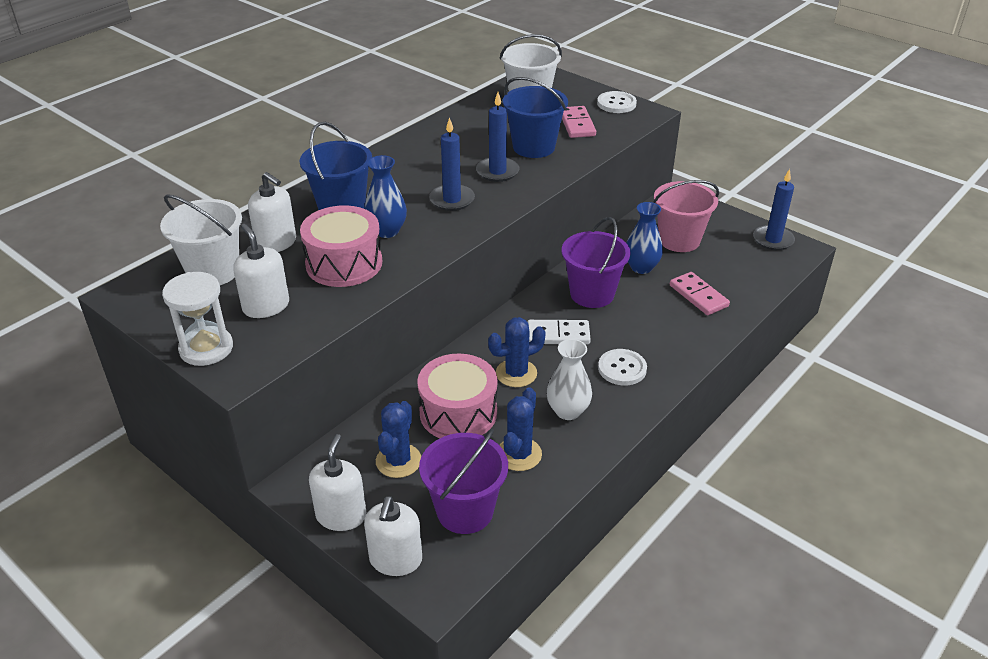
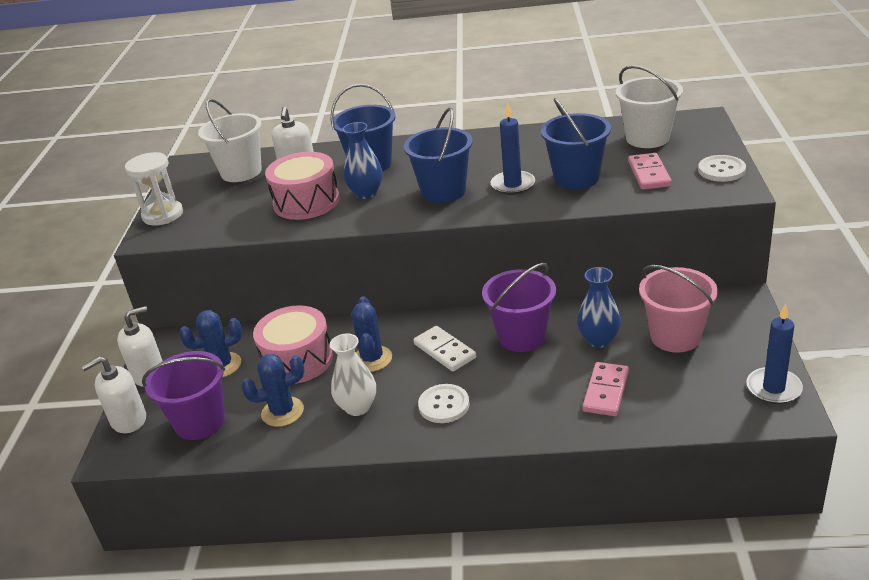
camera: 55 degrees right, 5 degrees down
white soap dispenser [233,224,289,318] -> none
blue candle [429,117,475,211] -> blue bucket [404,108,473,203]
blue cactus [488,317,546,387] -> blue cactus turned 60 degrees clockwise [351,296,392,372]
pink domino [562,106,596,138] -> pink domino turned 45 degrees counterclockwise [628,153,672,190]

